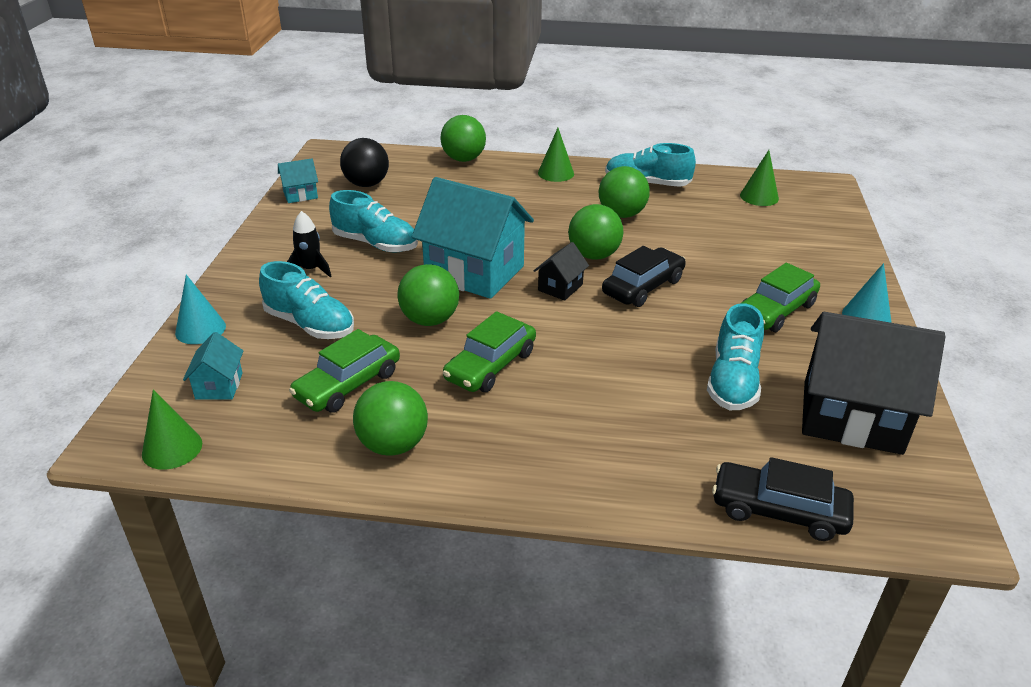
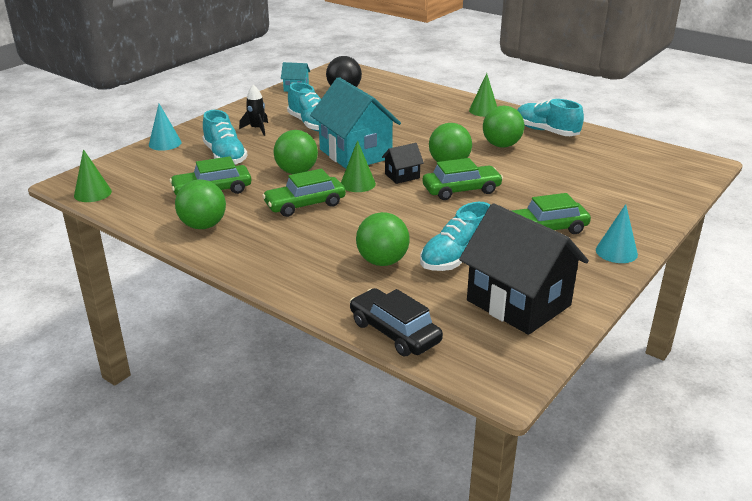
camera: 30 degrees right, 5 degrees down
turquoise house [183,332,243,400] -> none
green ball [440,115,486,162] -> green ball moved to [356,212,410,266]
black car [602,246,686,307] -> green car [423,158,503,200]
green cone [740,150,779,206] -> green cone moved to [341,140,376,192]

